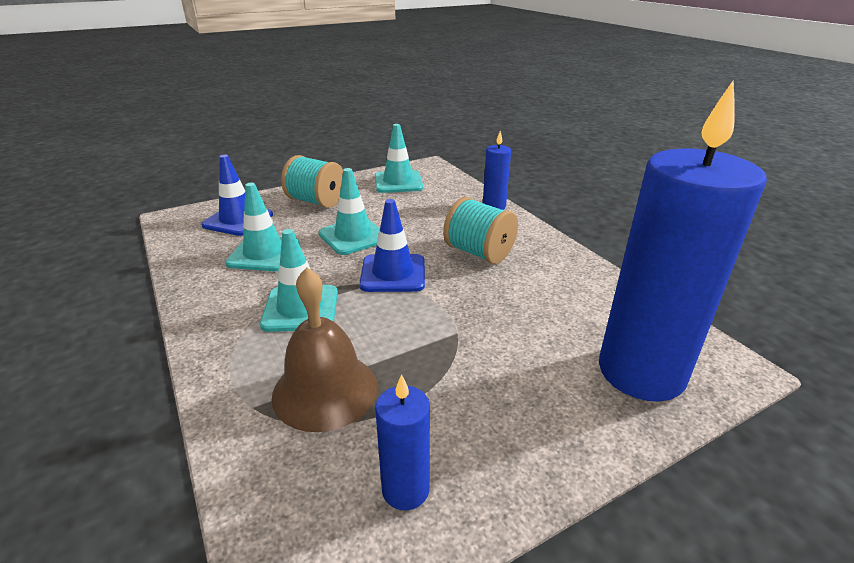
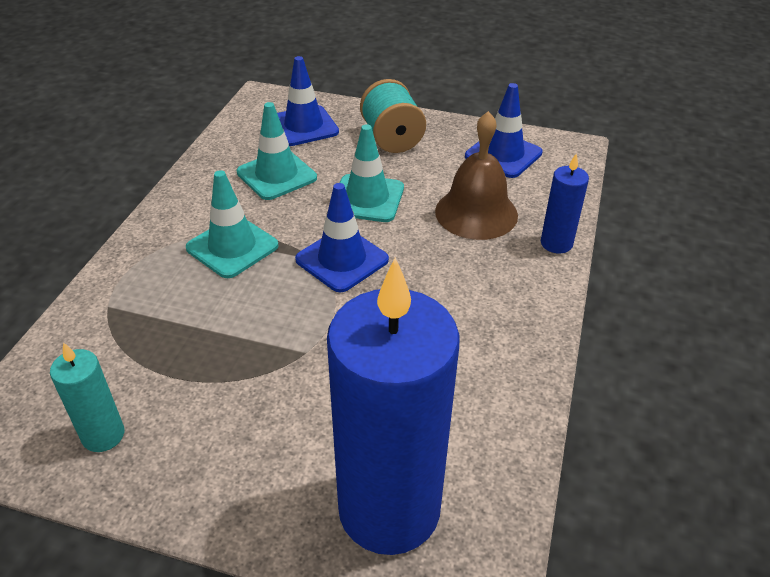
camera: 45 degrees right, 10 degrees up
brown bell [272,267,378,432] -> brown bell moved to [435,111,518,240]
turquoise traffic cone [375,124,423,193] -> blue traffic cone [465,83,543,178]
blue candle [375,374,430,510] -> turquoise candle [50,342,124,452]
turquoise spool [443,197,518,264] -> none

